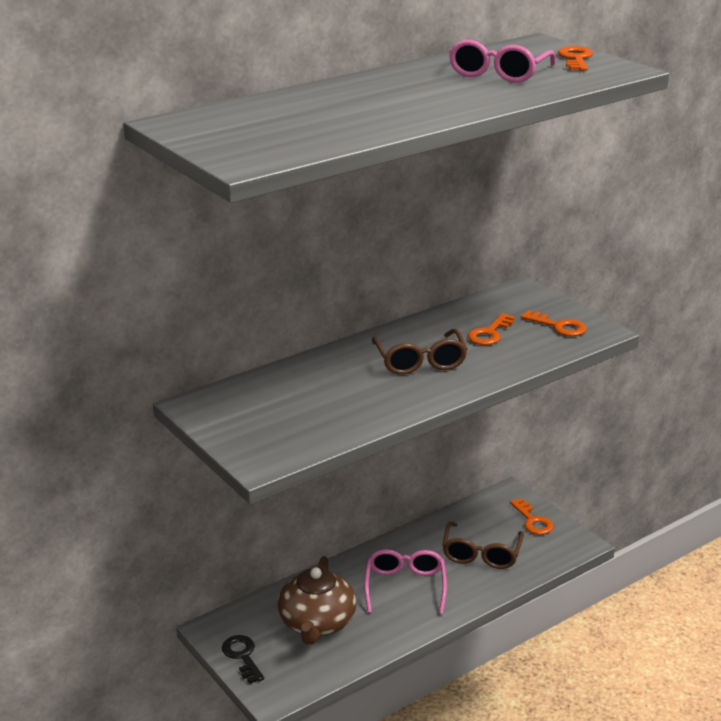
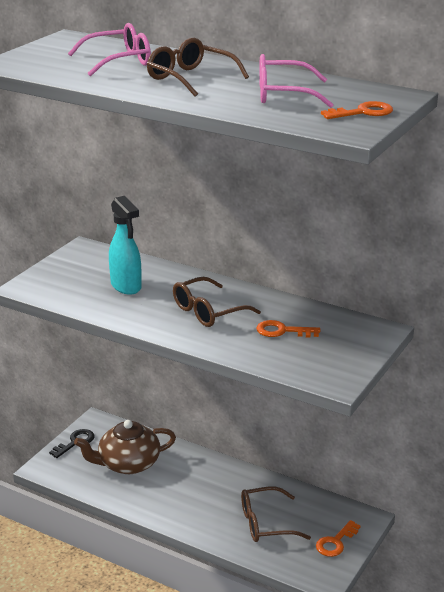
camera: 65 degrees right, 0 degrees up
pink glasses [364,549,447,614] -> pink glasses moved to [68,23,151,76]
orange key [521,310,587,336] -> none
none -> turquoise spray bottle [109,196,142,295]
none -> brown glasses [147,38,249,97]

